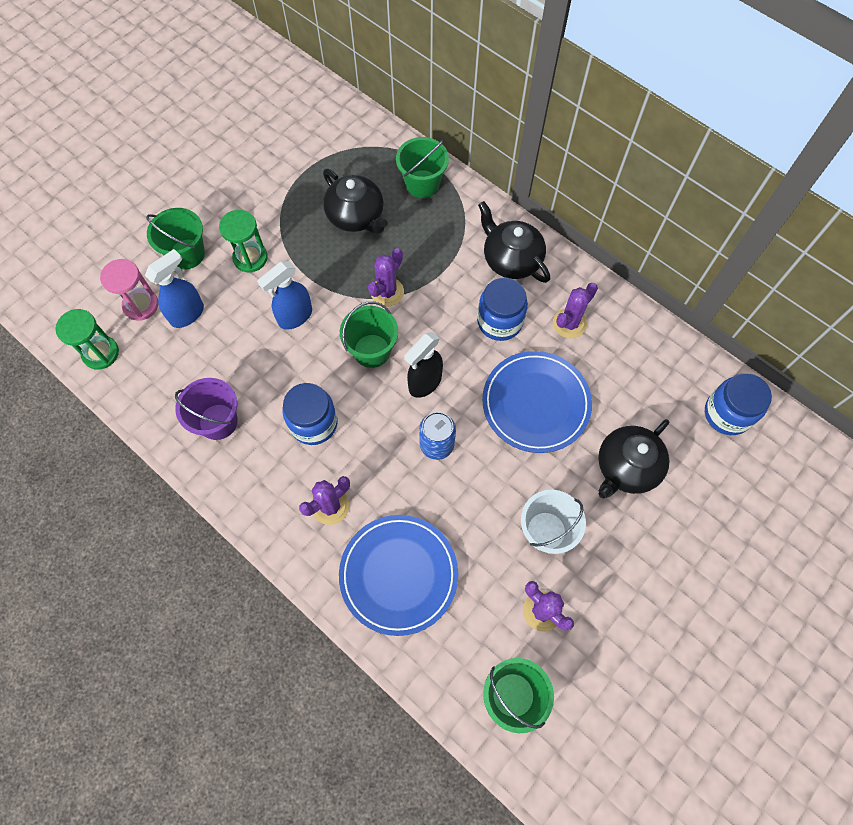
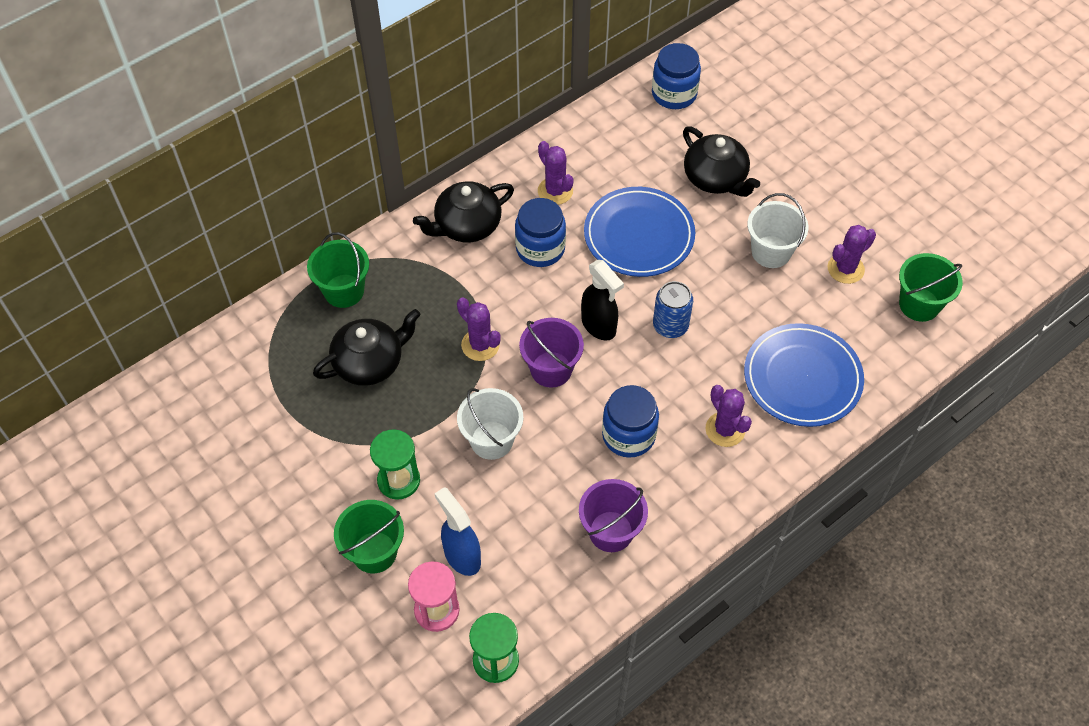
camera: 80 degrees left, 10 degrees down
blue spray bottle [257,262,312,330] -> white bucket [457,388,523,460]
green bucket [340,301,398,368] -> purple bucket [519,318,584,388]

